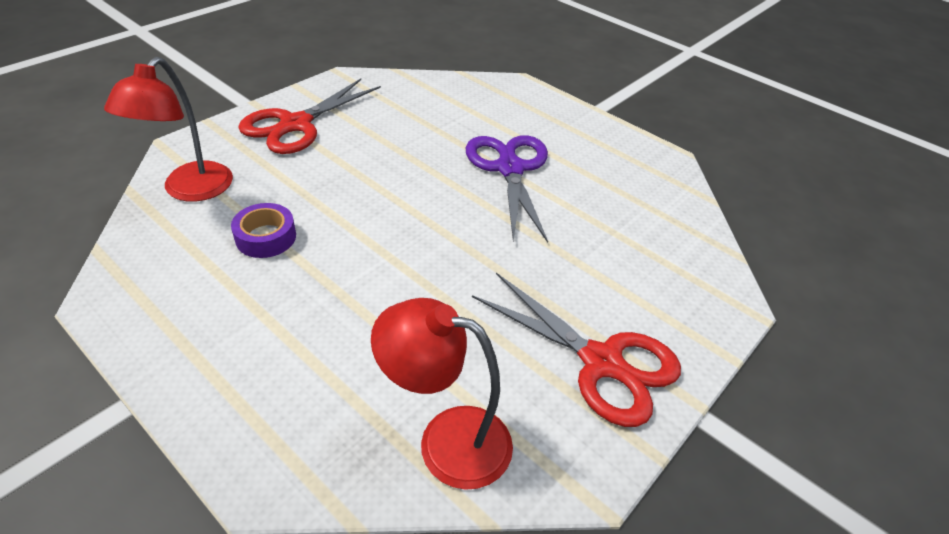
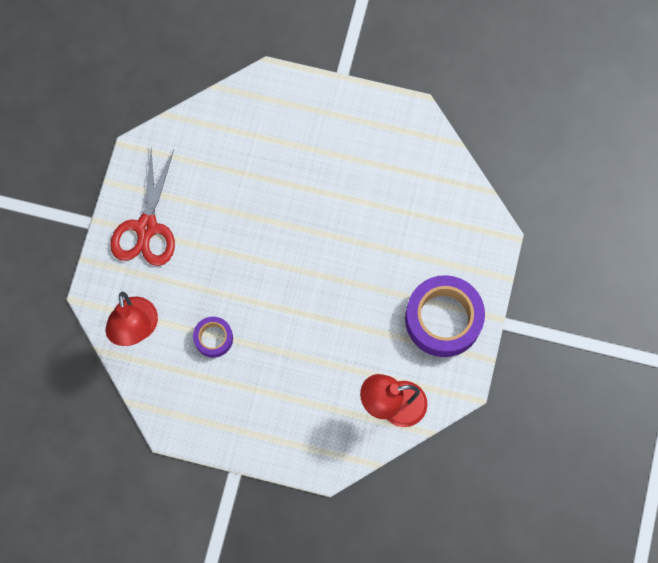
camera: 25 degrees left, 30 degrees up
purple scissors [466,135,548,243] -> none
red scissors [472,273,681,427] -> purple tape [405,275,485,357]

